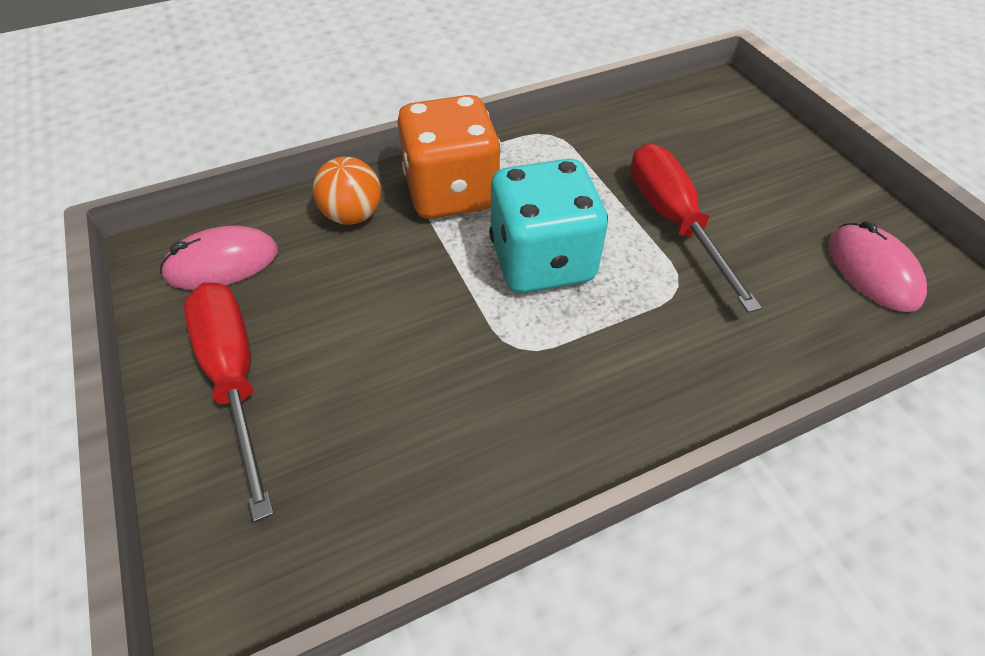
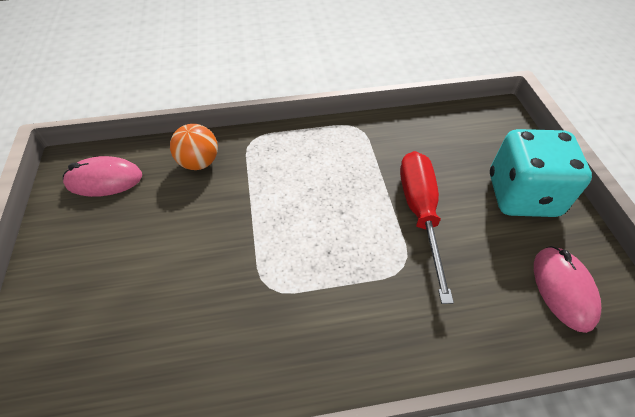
camera: 15 degrees right, 0 degrees up
red screwdriver [184,282,274,522] -> none
orange dice [398,95,501,219] -> none
turquoise dice [489,159,608,293] -> turquoise dice moved to [490,129,592,217]

